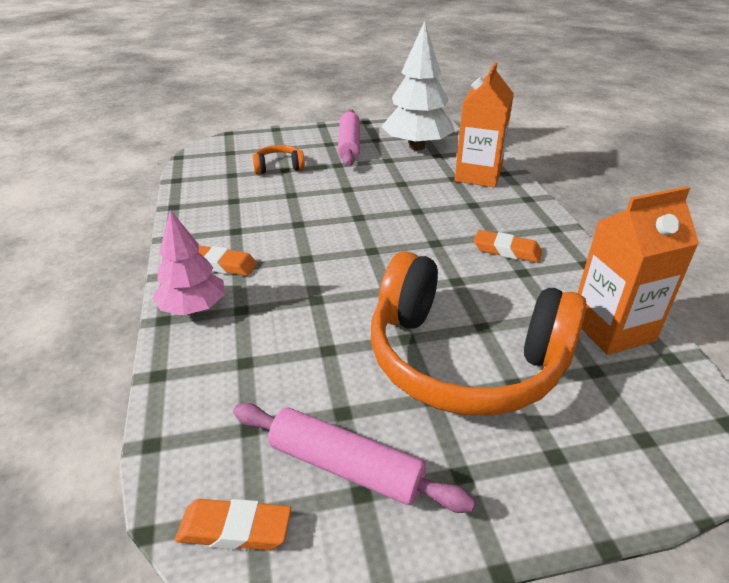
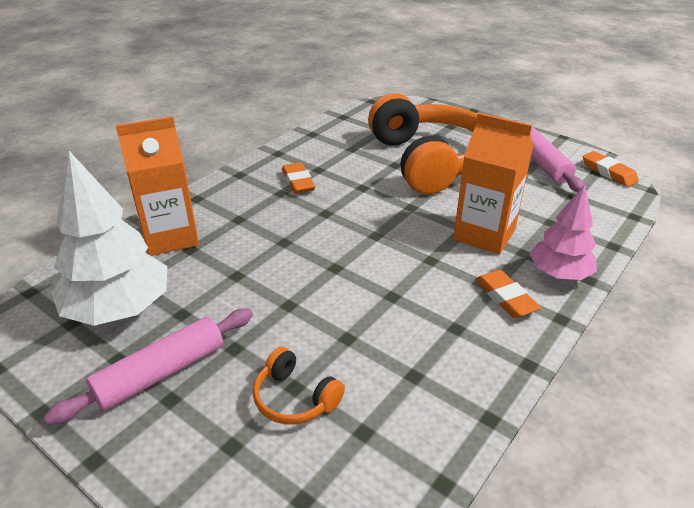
camera: 130 degrees left, 0 degrees up
orange carton [578,186,699,355] -> orange carton moved to [453,113,533,254]

